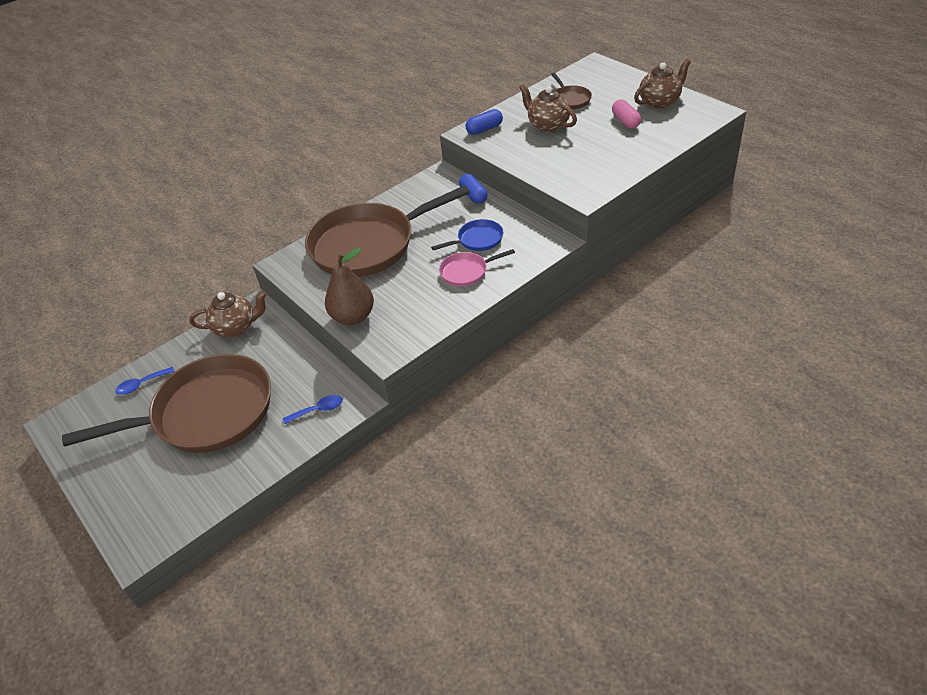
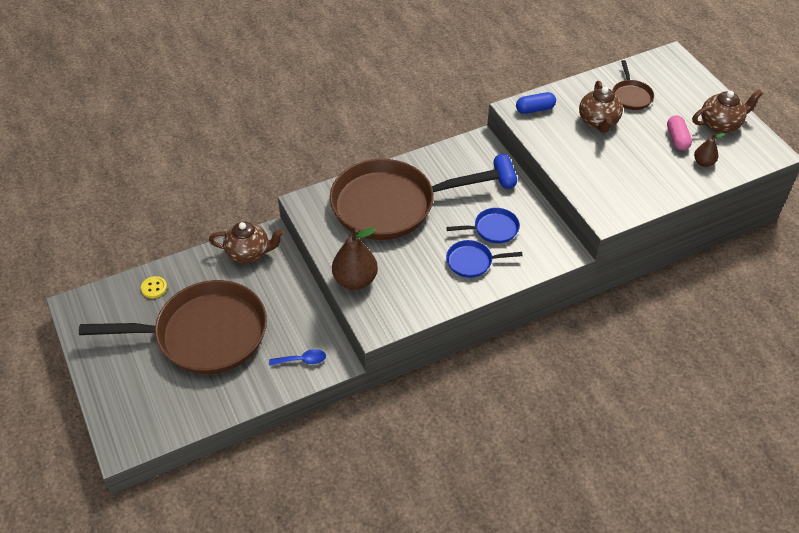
camera: 10 degrees right, 5 degrees up
blue spoon [115,367,175,395] -> yellow button [141,276,167,298]
pink pan [439,249,515,286] -> blue pan [446,240,523,278]
brown teapot [519,84,577,132] -> brown teapot turned 150 degrees counterclockwise [579,81,623,133]
none -> brown pear [694,133,725,167]

